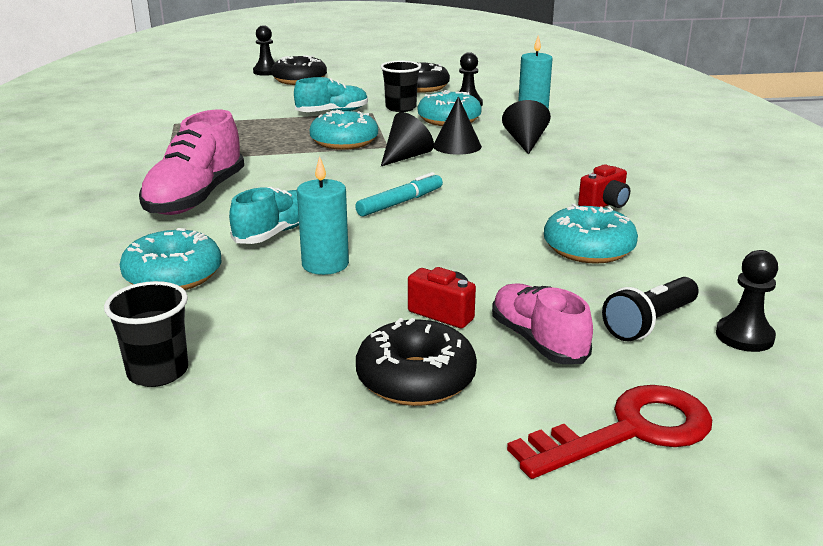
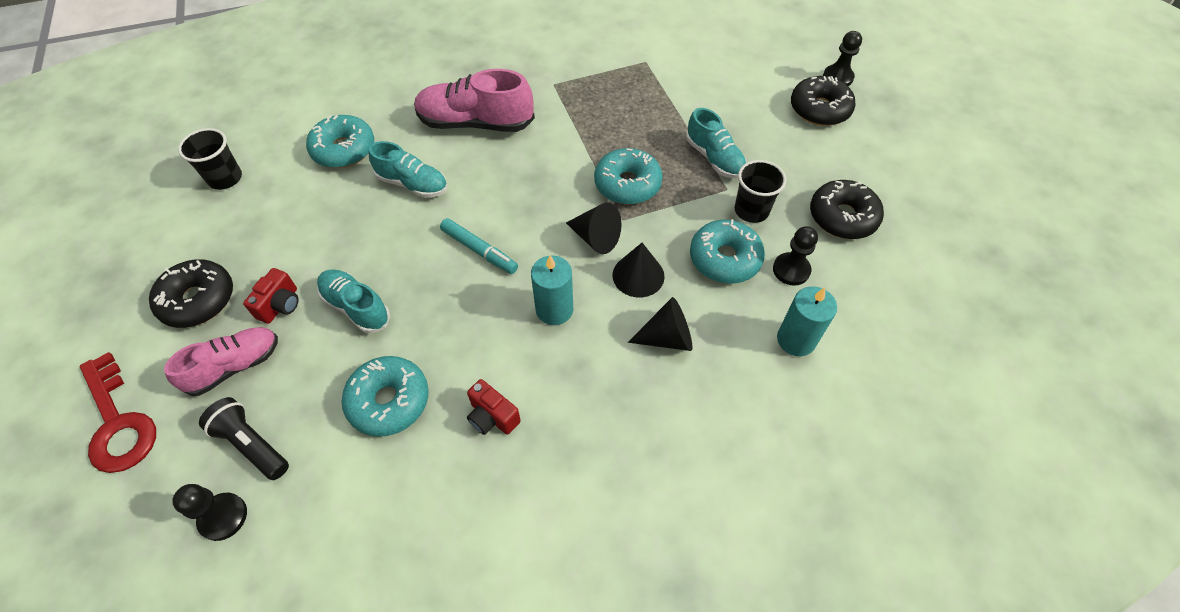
camera: 80 degrees right, 30 degrees up
turquoise candle [297,156,349,275] -> turquoise candle moved to [531,255,573,325]
none -> turquoise shoe [317,269,390,333]

